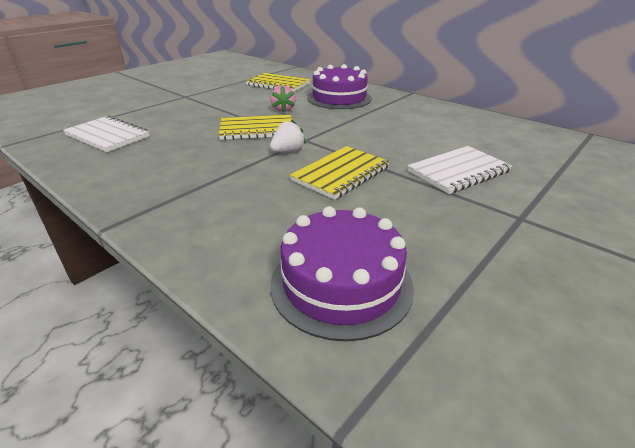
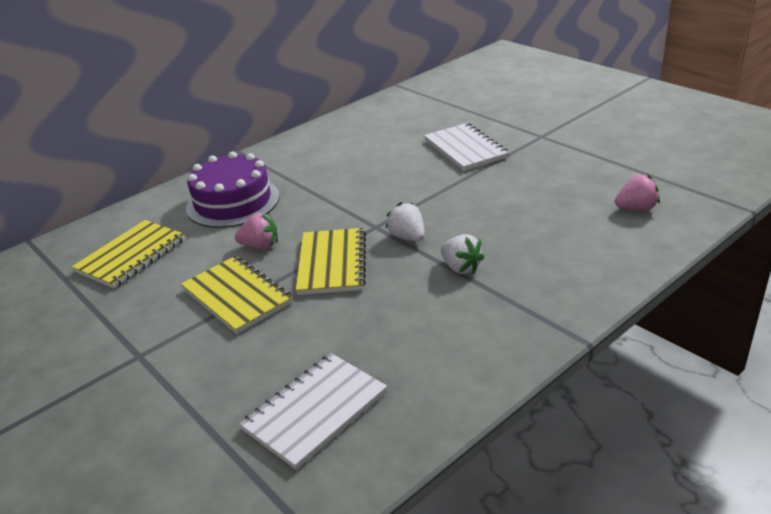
camera: 80 degrees left, 0 degrees up
purple cake [270,206,414,341] -> pink strawberry [615,174,660,210]
yellow notebook [290,146,390,200] -> yellow notebook moved to [181,256,293,334]
none -> white strawberry [441,234,485,274]

